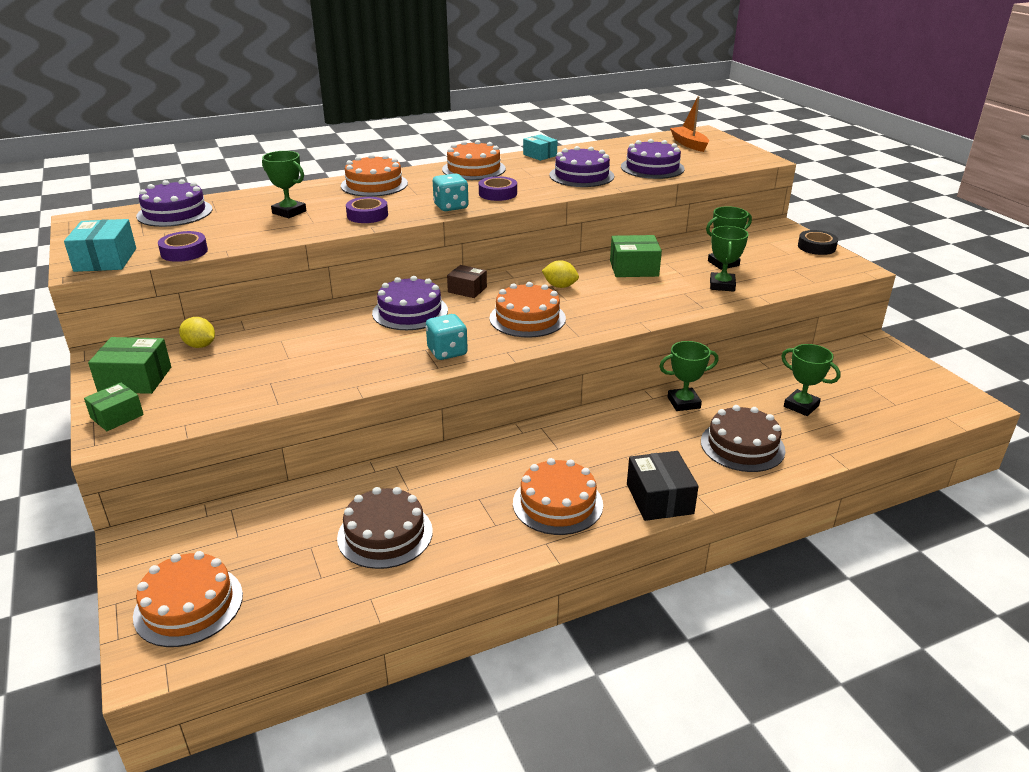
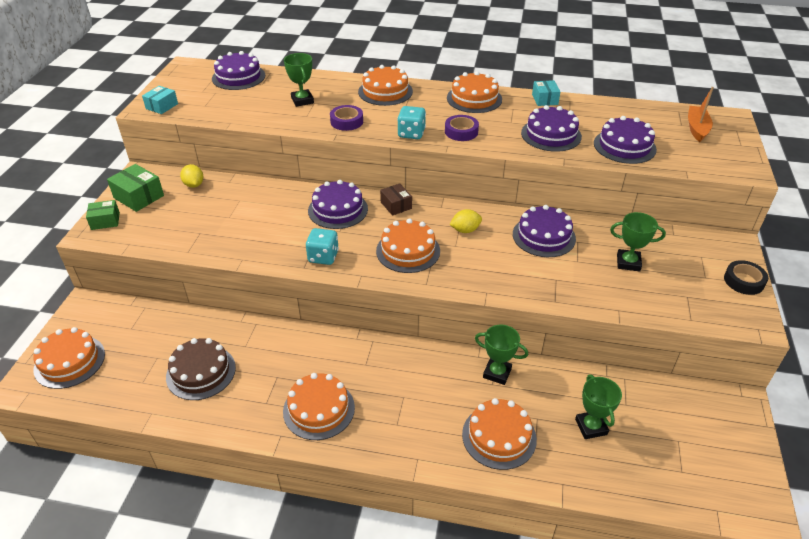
camera: 35 degrees right, 10 degrees up
turquoise box [64,219,136,272] -> turquoise box [142,86,178,114], size x0.66
purple tape [158,231,208,262] -> none
yellow lemon [542,260,579,288] -> yellow lemon turned 75 degrees counterclockwise [449,209,482,233]
green box [610,235,662,277] -> purple cake [513,205,576,257]
black box [627,451,699,521] -> none
brown cake [701,405,786,472] -> orange cake [462,398,537,470]
green trophy [710,226,748,292] -> none

